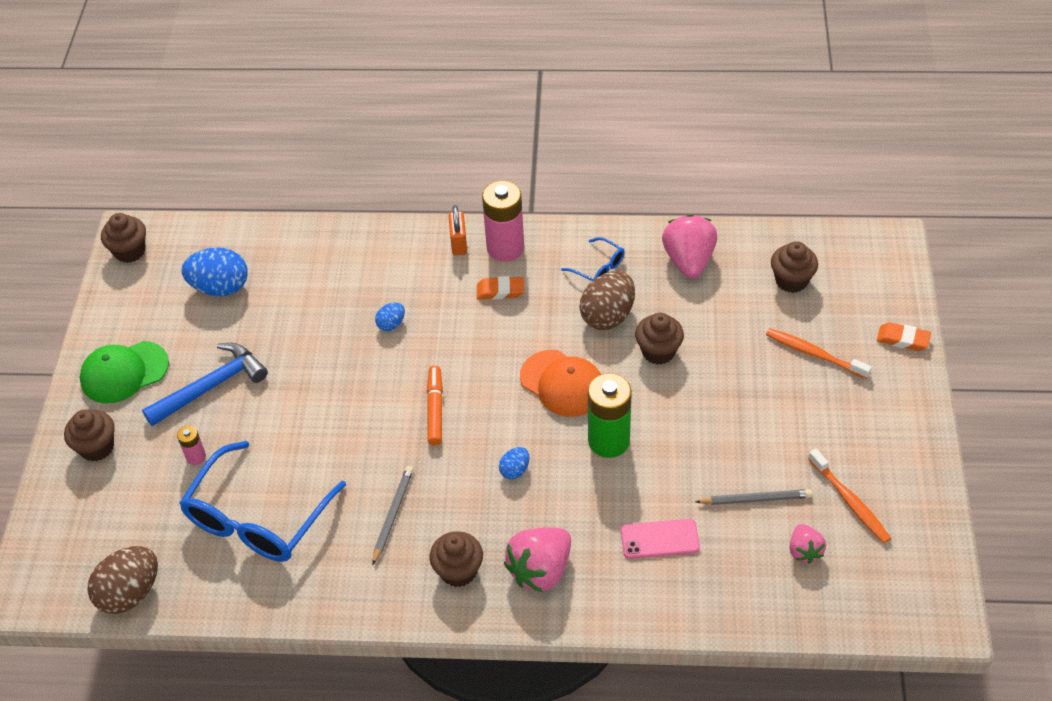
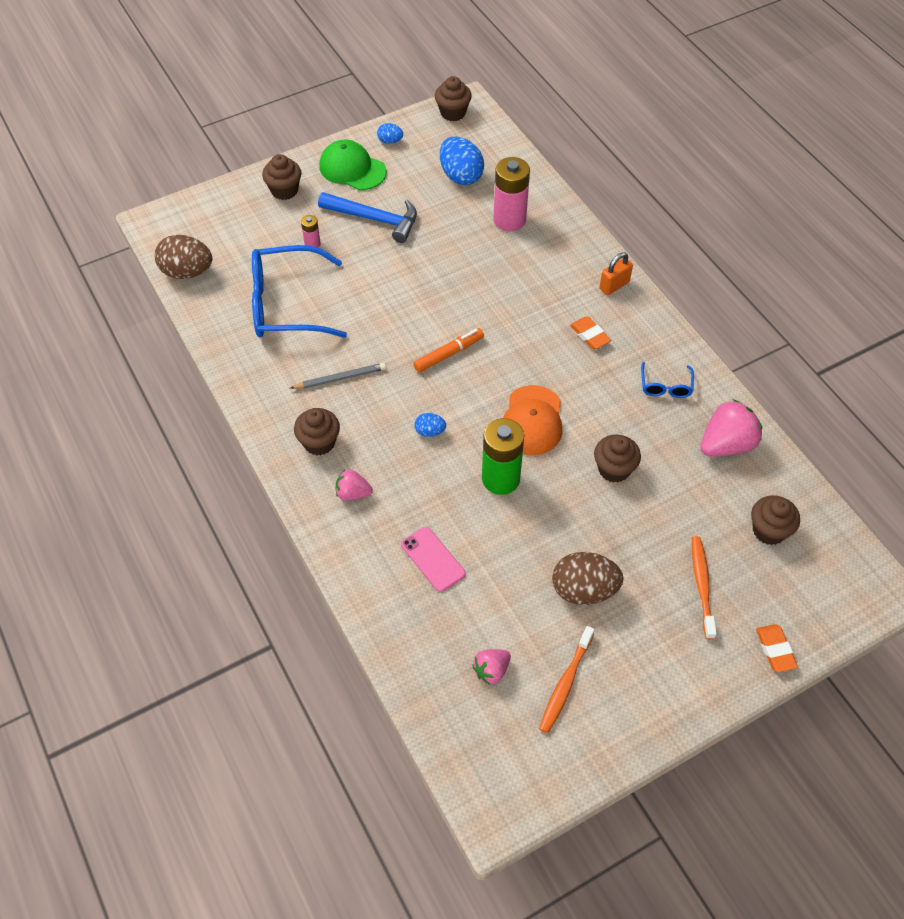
camera: 55 degrees right, 5 degrees up
blue egg [375,303,405,331] -> blue egg moved to [377,123,403,144]
pink battery [482,181,524,262] -> pink battery moved to [493,157,530,231]
pink strawberry [504,528,571,593] -> pink strawberry [336,469,373,501], size x0.57
brown egg [579,271,635,330] -> brown egg moved to [552,552,624,605]
grey pencil [695,489,812,505] -> none

